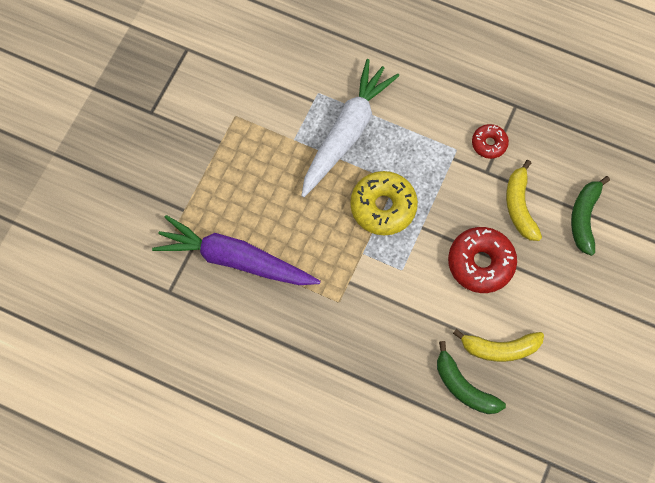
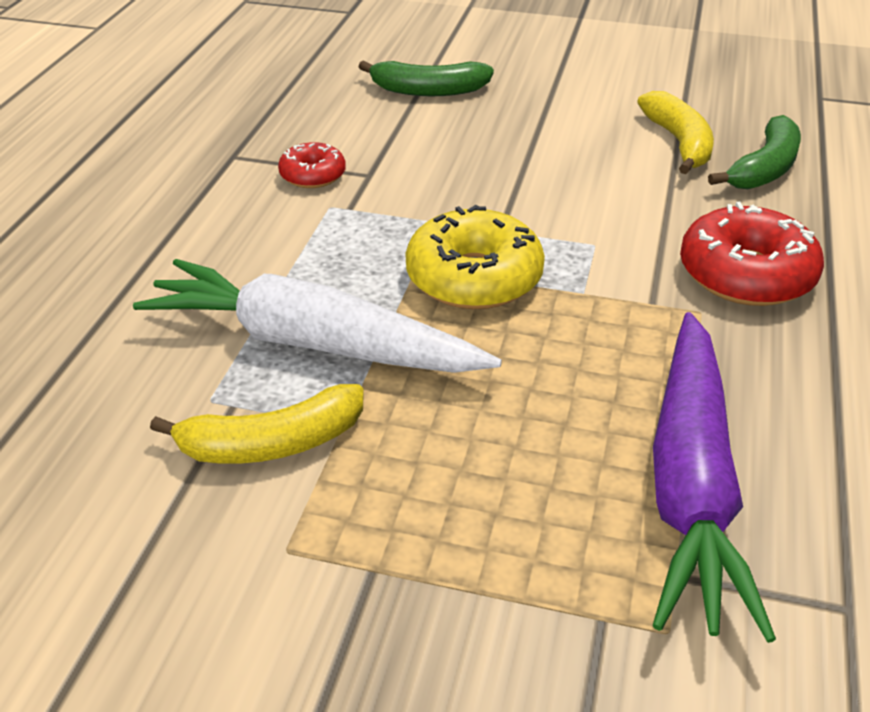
camera: 100 degrees left, 30 degrees down
red donut [448,227,517,293] -> red donut moved to [680,202,824,306]
yellow banana [506,160,542,241] -> yellow banana moved to [150,384,364,464]

